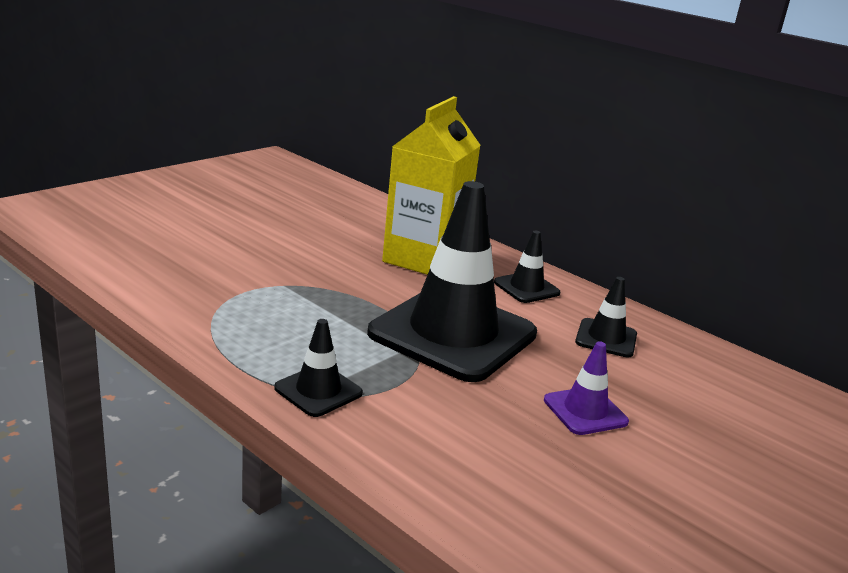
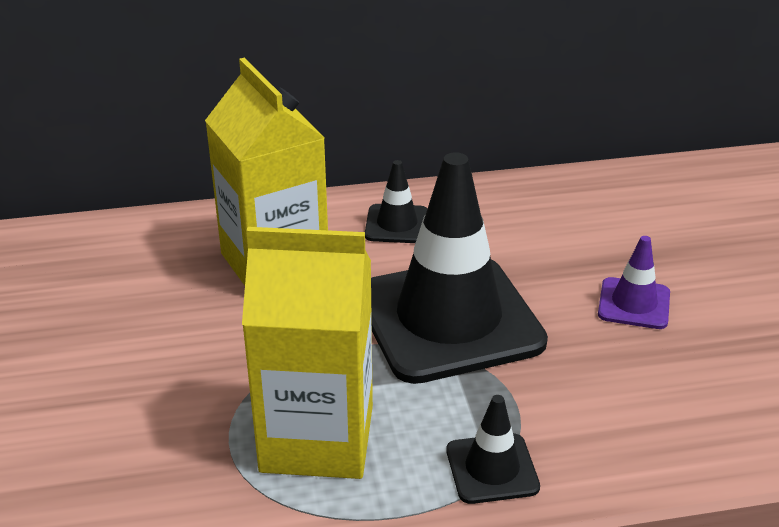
camera: 50 degrees left, 10 degrees up
black traffic cone [575,277,637,358] -> none
none -> yellow carton [242,227,373,479]

